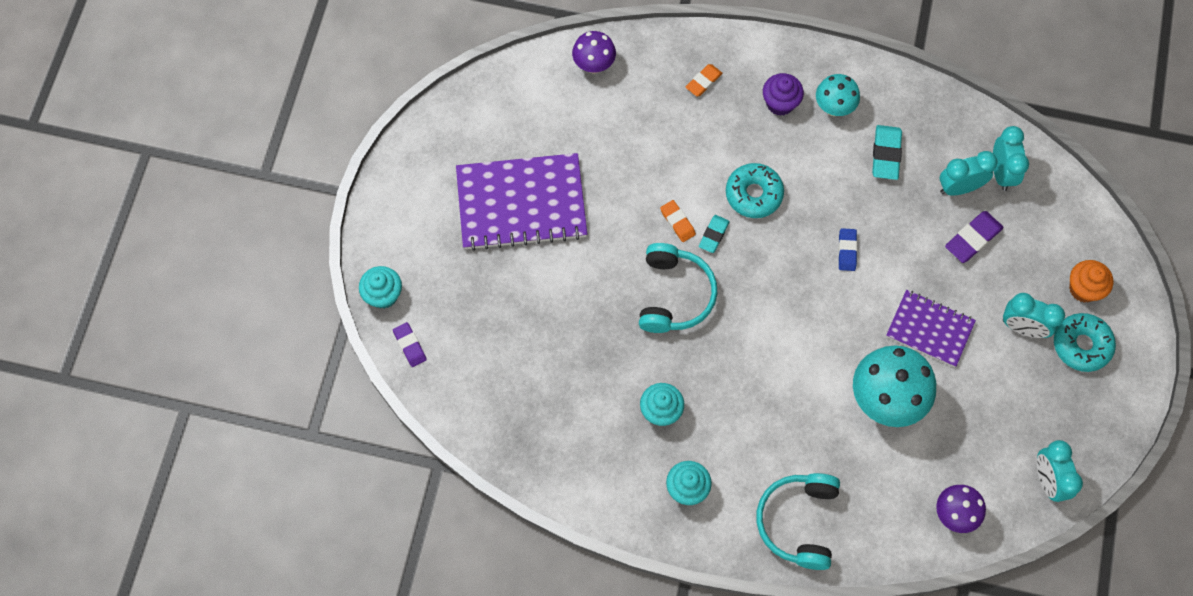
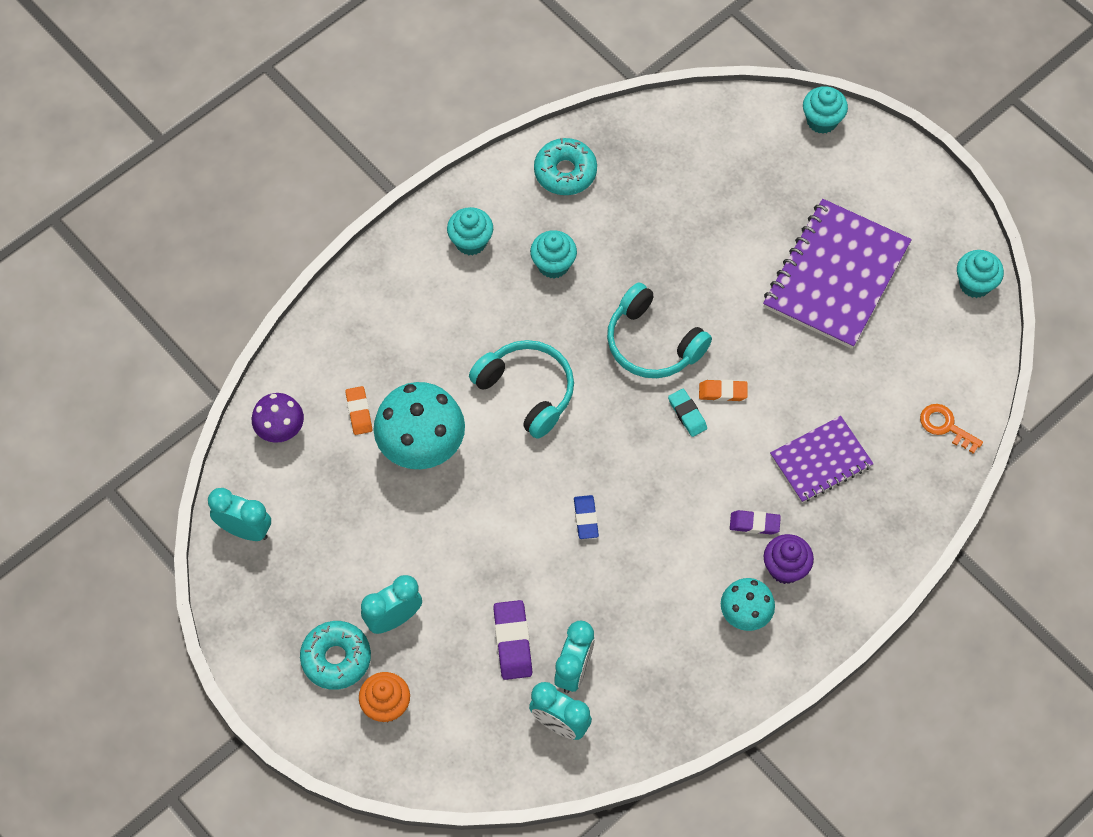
camera: 125 degrees right, 5 degrees down
purple eraser [393,322,427,367] -> purple eraser moved to [730,510,781,534]
purple mushroom [572,31,616,74] -> orange key [920,404,983,454]
orange eraser [686,64,723,96] -> orange eraser moved to [345,386,372,435]
turquoise donut [726,163,784,218] -> turquoise donut moved to [534,138,597,195]
turquoise headphones [756,473,840,570] -> turquoise headphones moved to [469,340,574,439]
blue eraser [838,228,857,271] -> blue eraser turned 45 degrees clockwise [574,495,599,539]
turquoise eraser [872,125,902,180] -> none
purple notebook [886,290,976,367] -> purple notebook moved to [770,416,873,503]
none -> turquoise cupcake [957,250,1004,298]

